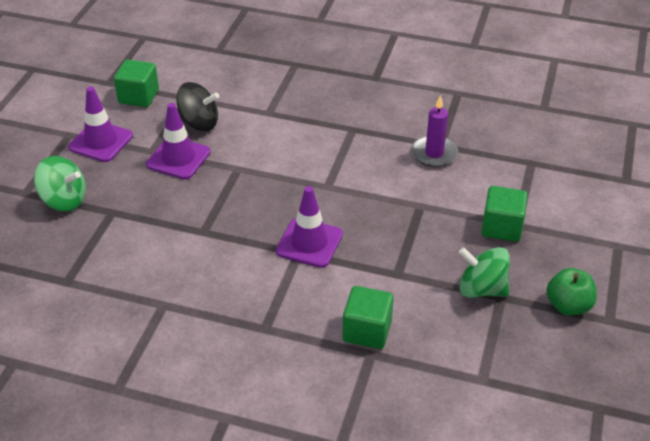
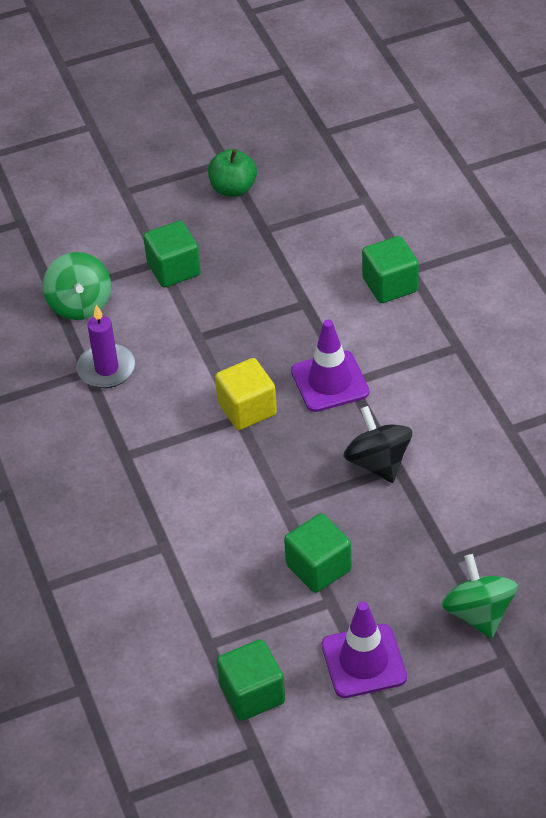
camera: 125 degrees left, 5 degrees up
purple traffic cone [146,103,210,179] -> green cube [284,513,352,593]
black spinning top [176,82,219,131] -> black spinning top moved to [343,406,412,483]
green spinning top [459,247,510,298] -> green spinning top moved to [43,252,111,320]
none -> yellow cube [215,358,277,430]

